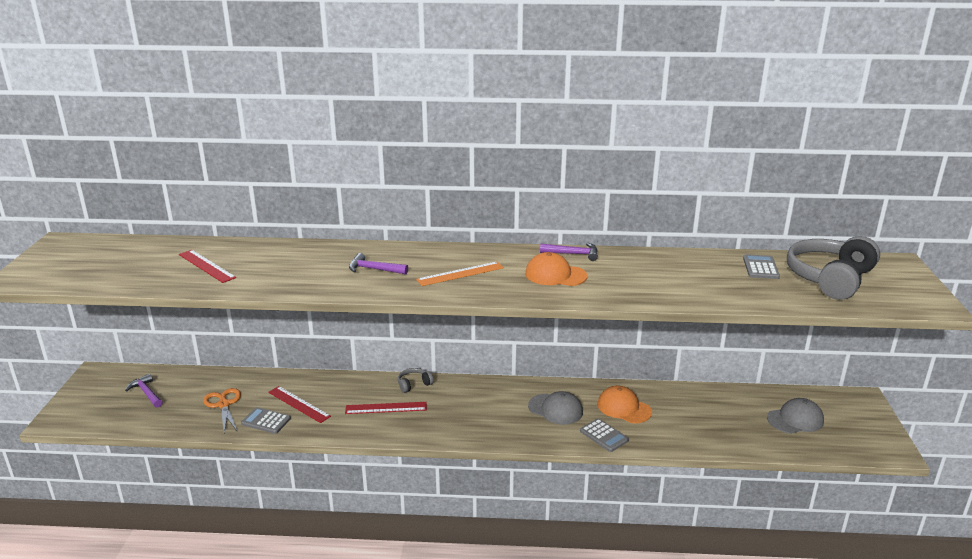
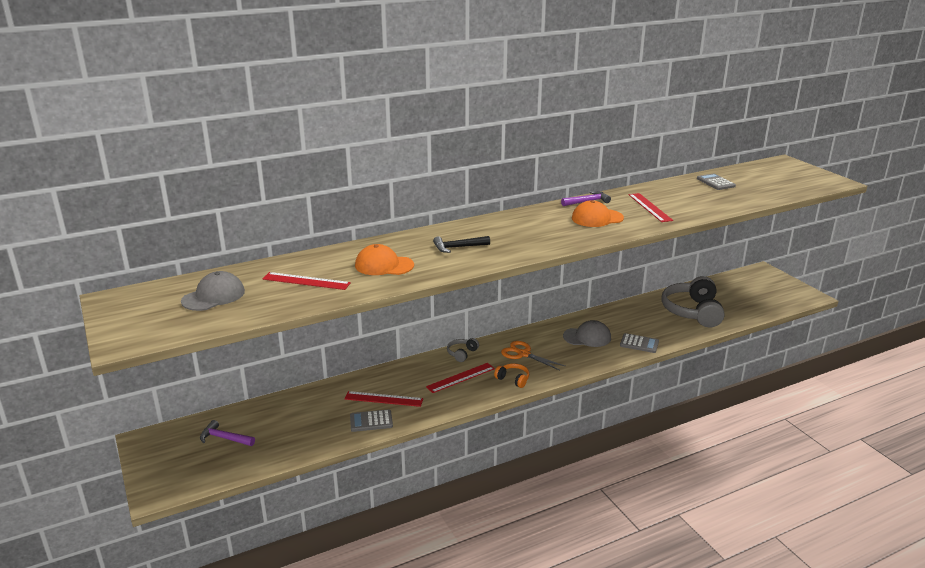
camera: 30 degrees left, 0 degrees up
orange scissors [203,388,241,433] -> orange scissors moved to [501,341,565,371]
purple hammer [349,253,408,274] -> black hammer [433,236,490,253]
orange ruler [416,262,504,286] -> none
orange cap [597,386,652,423] -> orange cap moved to [355,244,414,275]
grey cap [767,398,824,434] -> grey cap moved to [181,271,245,311]
grey headphones [787,236,880,300] -> grey headphones moved to [661,276,725,328]
none -> orange headphones [494,363,529,388]
none -> red ruler [629,193,673,222]

